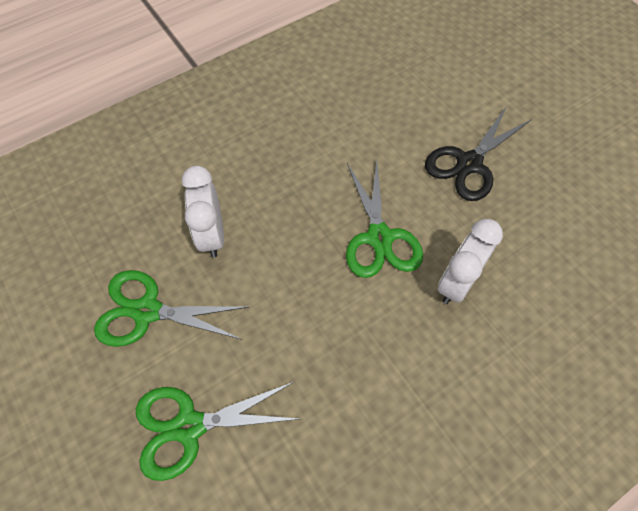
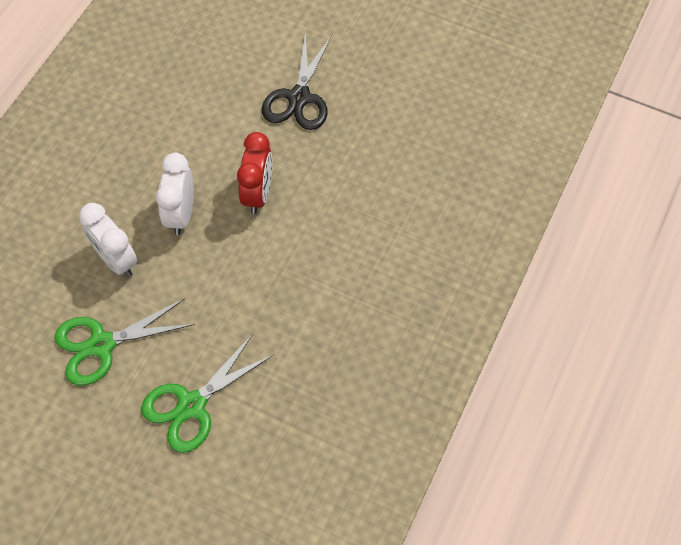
camera: 30 degrees left, 0 degrees up
green scissors [346,161,423,278] -> red clock [237,132,273,214]
white clock [438,219,503,304] -> white clock moved to [156,153,194,235]

